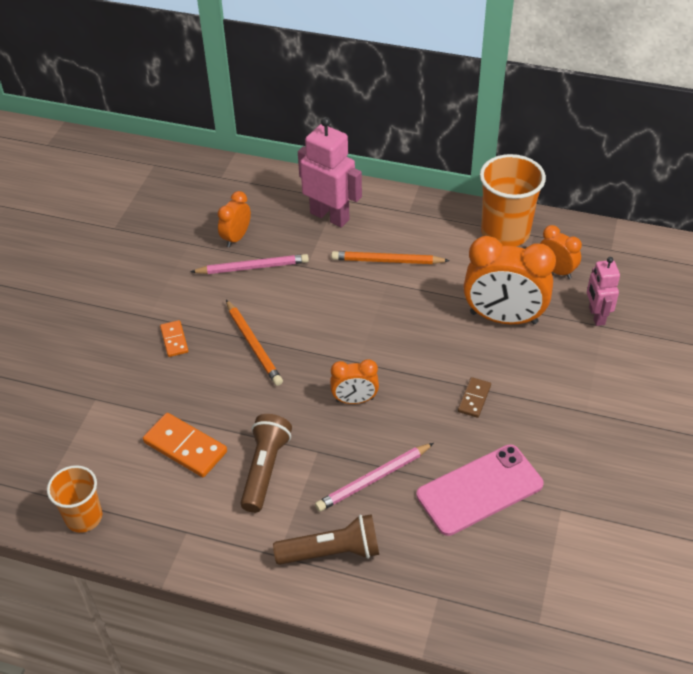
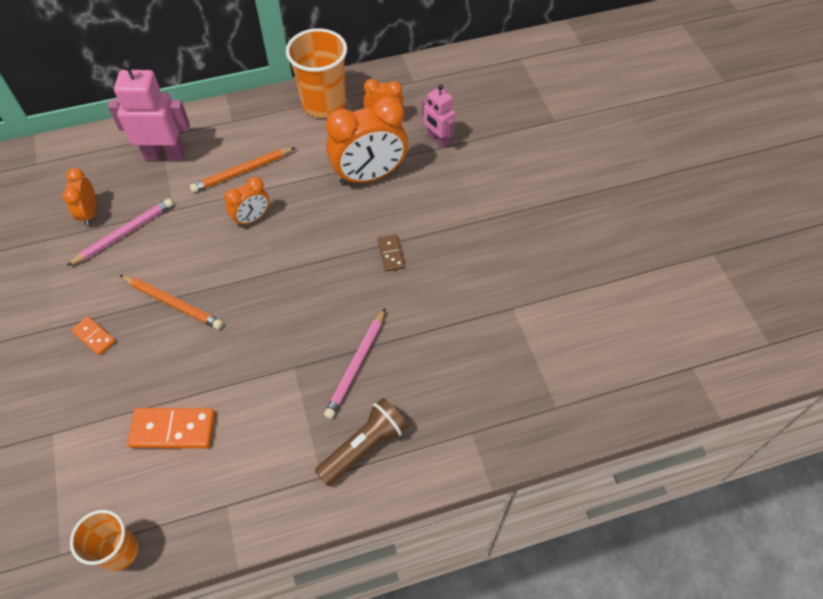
camera: 35 degrees left, 10 degrees up
brown flashlight [240,414,292,513] -> none
orange clock [330,359,379,404] -> orange clock moved to [224,177,269,227]
pink phone [416,444,544,536] -> none

